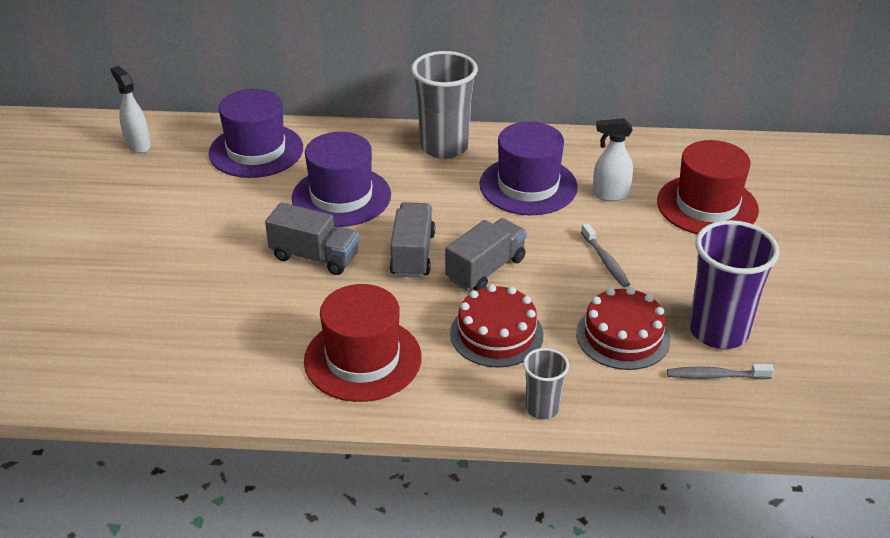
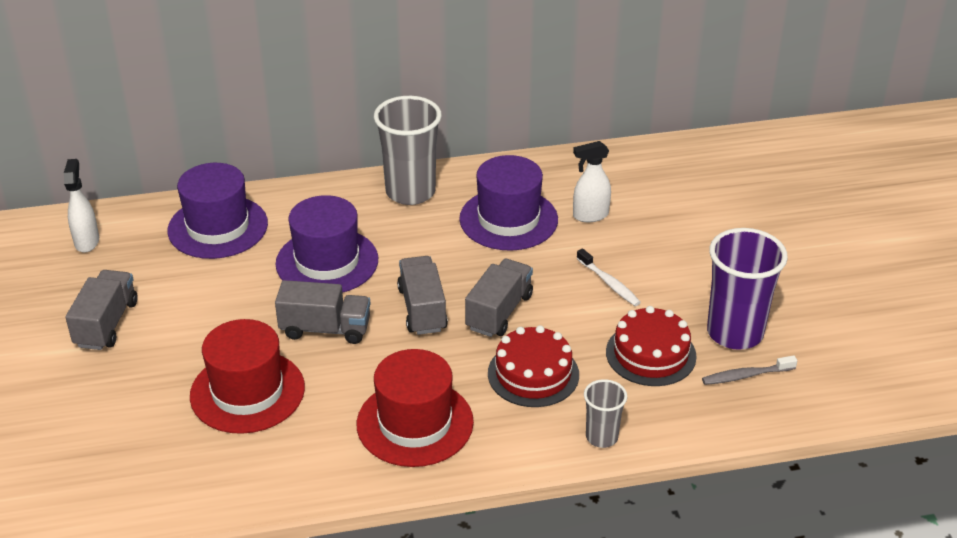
camera: 15 degrees left, 0 degrees up
white spray bottle [110,66,151,153] -> white spray bottle turned 45 degrees clockwise [64,159,99,253]
grey toothbrush [581,223,630,287] -> white toothbrush [576,248,641,306]
red hat [657,140,759,234] -> red hat moved to [190,319,305,434]
none -> grey truck [65,270,138,350]

